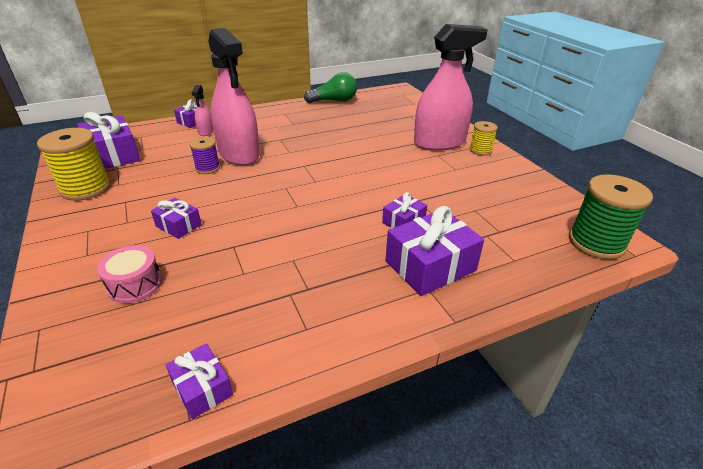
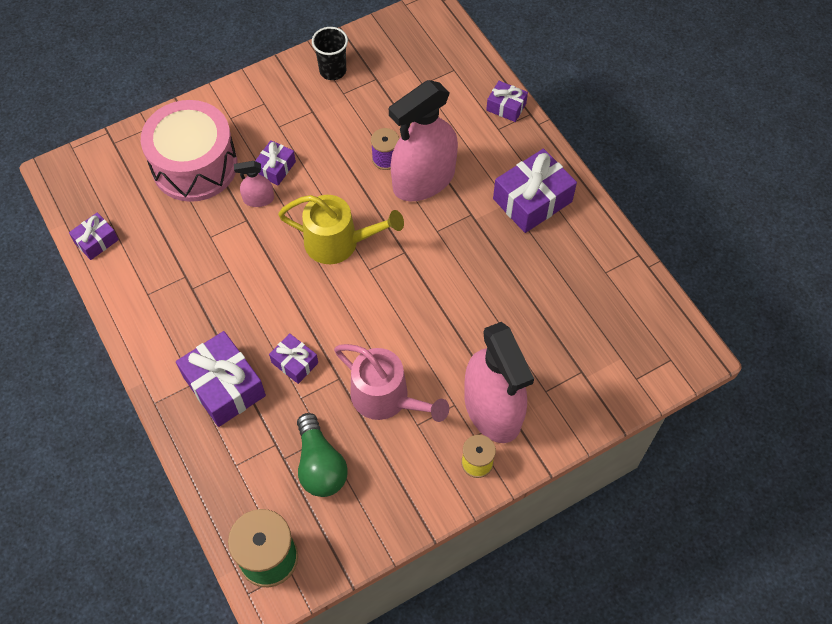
camera: 85 degrees right, 25 degrees up
yellow spool [37,128,111,201] -> black cup [312,27,348,80]
purple gift [77,112,140,169] -> purple gift moved to [493,149,577,233]
pink drum [97,245,162,303] -> pink drum [141,100,237,202], size x2.06
pink spray bottle [192,85,214,136] -> pink spray bottle moved to [234,161,274,207]
green light bulb [304,72,357,103] -> green light bulb moved to [297,413,348,497]
none -> yellow watering can [278,195,404,264]
none -> pink watering can [334,344,449,422]

